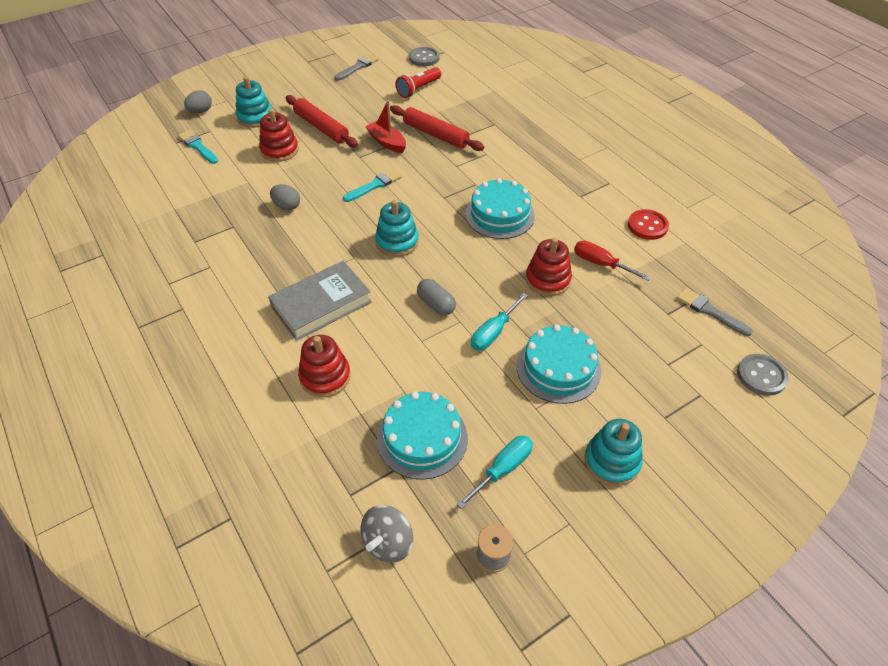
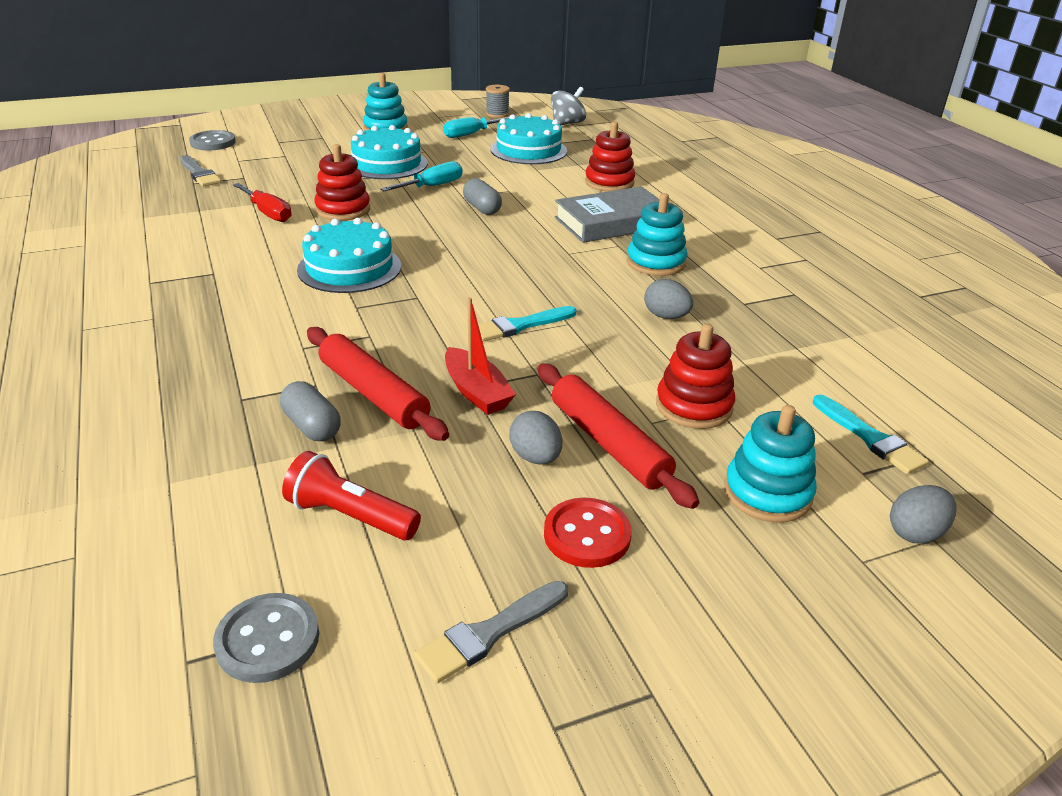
camera: 170 degrees left, 15 degrees down
turquoise stacking toy [375,200,419,257] -> turquoise stacking toy moved to [627,193,687,276]
red flashlight [395,67,441,98] -> red flashlight turned 120 degrees counterclockwise [282,451,421,540]
red button [628,209,669,240] -> red button moved to [544,498,632,568]
none -> grey capsule [280,381,341,441]
none -> grey egg [509,411,562,464]

